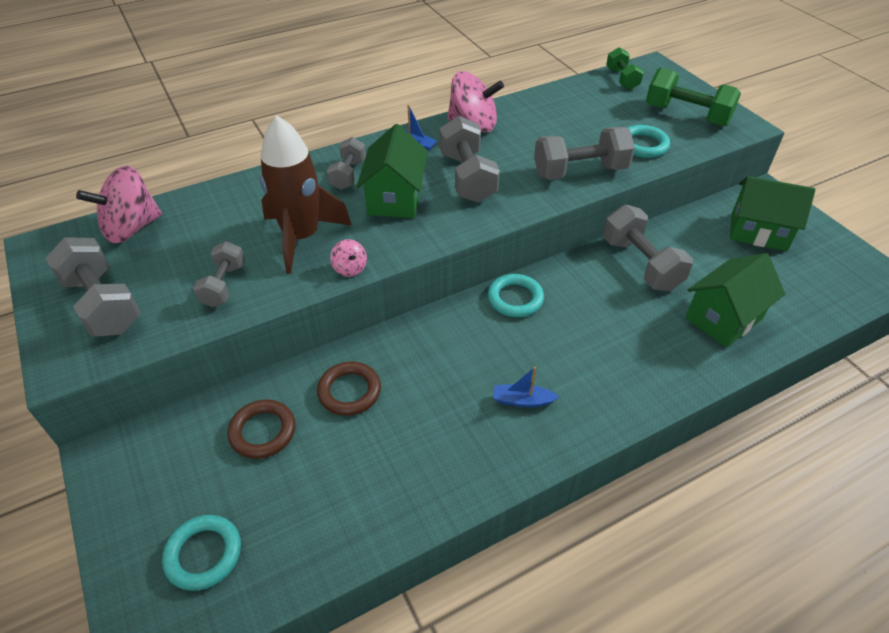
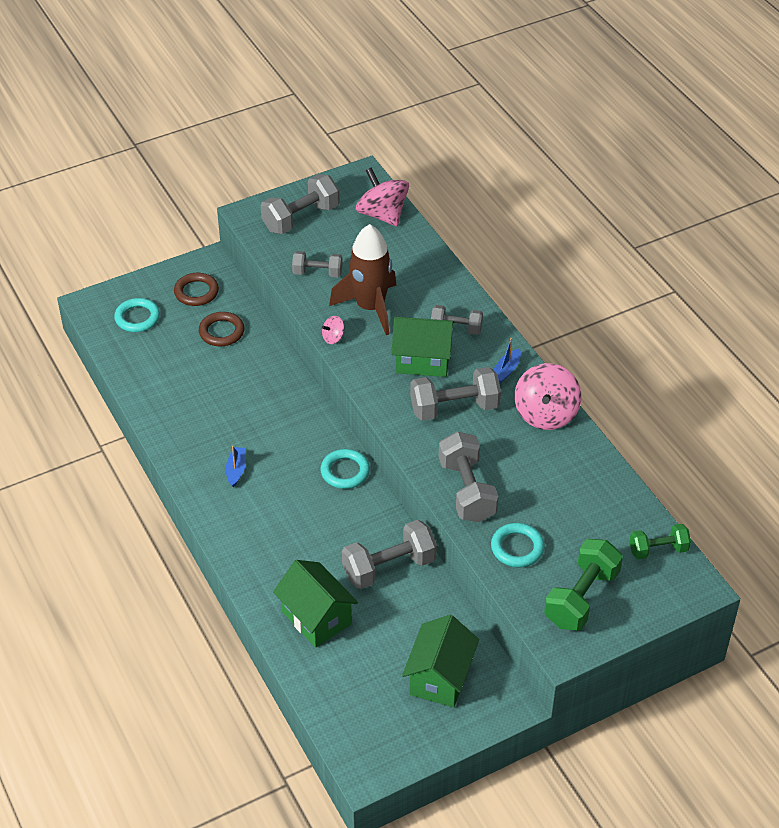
camera: 90 degrees right, 0 degrees up
brown ring [317,362,381,416] -> brown ring moved to [174,273,219,306]

